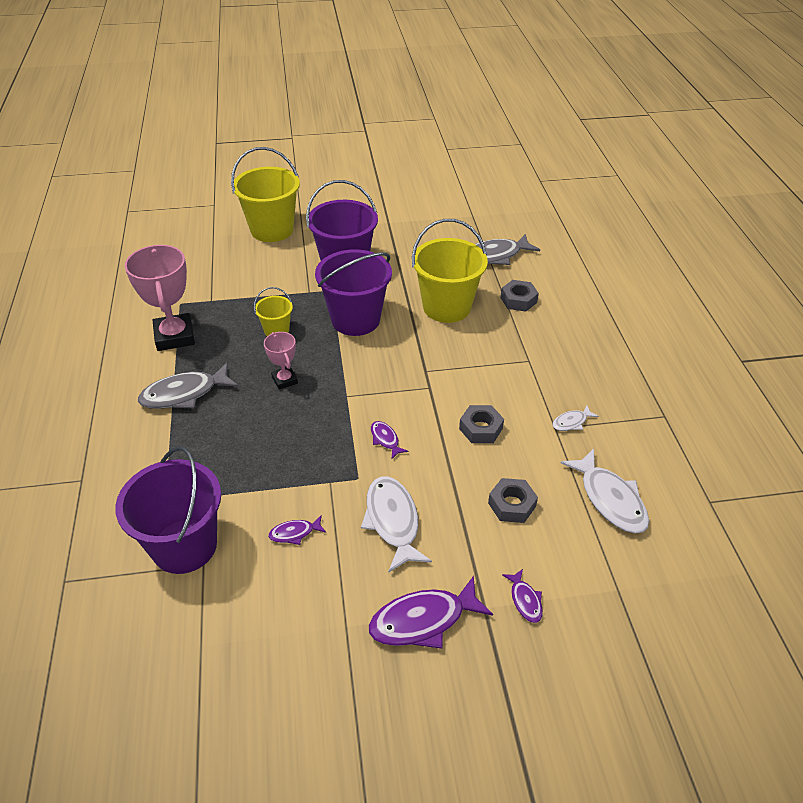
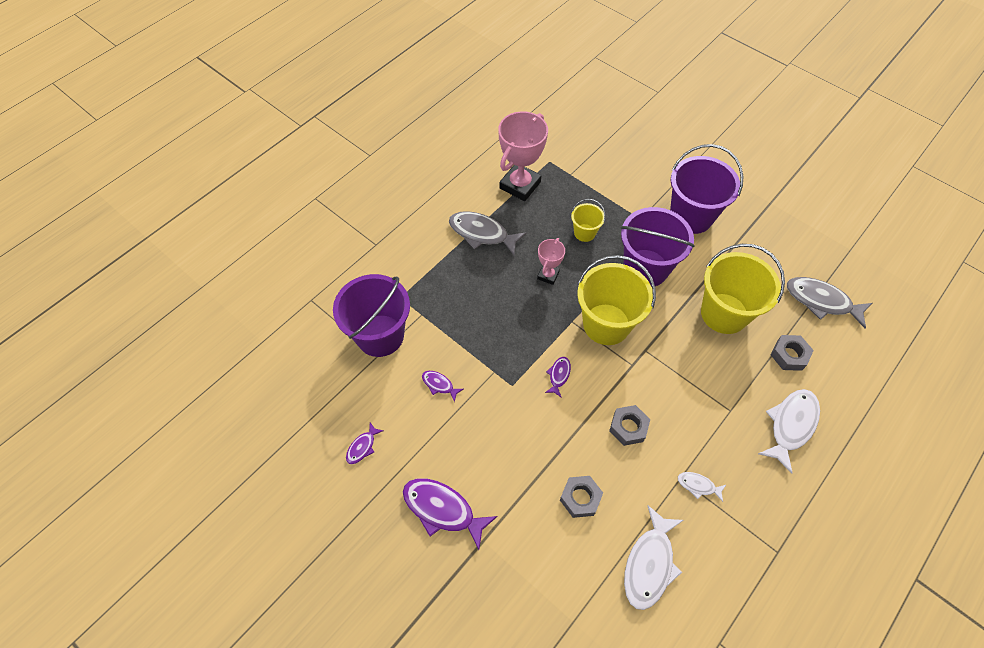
camera: 50 degrees right, 15 degrees up
yellow bucket [231,147,300,242] -> yellow bucket moved to [577,255,656,345]
white fish [361,476,432,572] -> white fish moved to [758,389,820,474]
purple fish [502,569,543,623] -> purple fish moved to [346,422,384,464]

